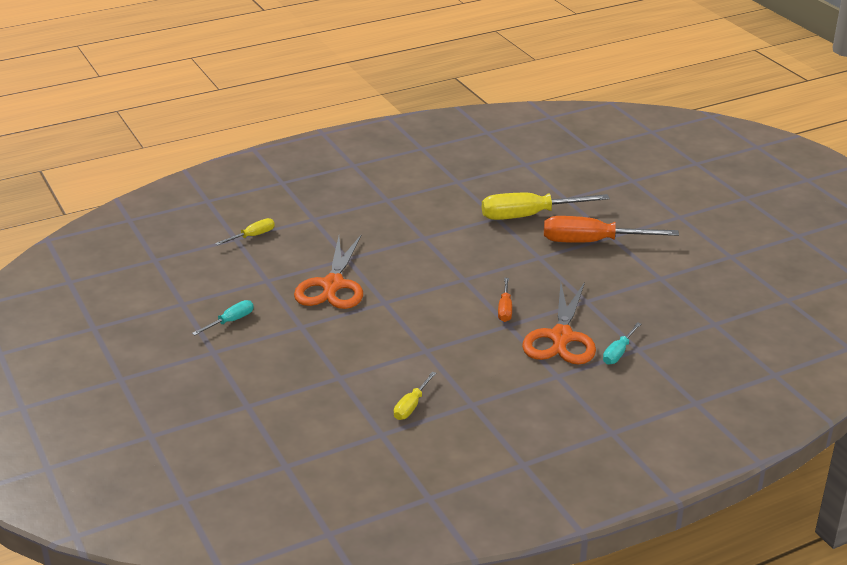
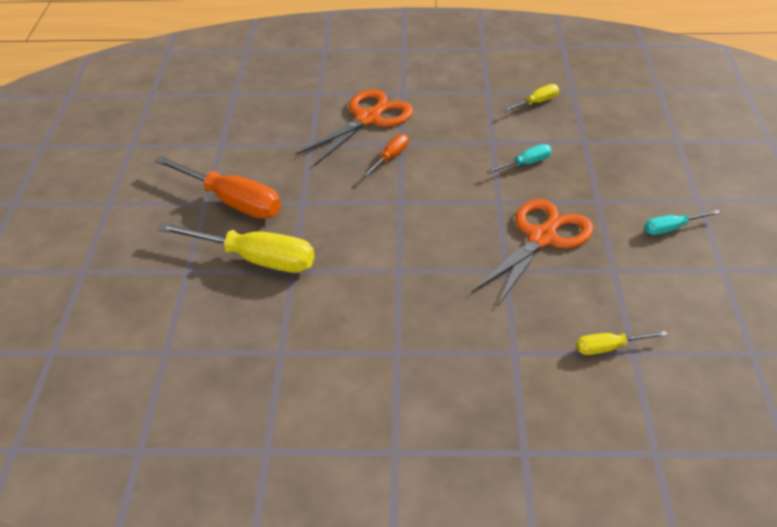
camera: 150 degrees left, 10 degrees up
turquoise screwdriver [603,322,641,364] -> turquoise screwdriver moved to [487,144,552,174]

